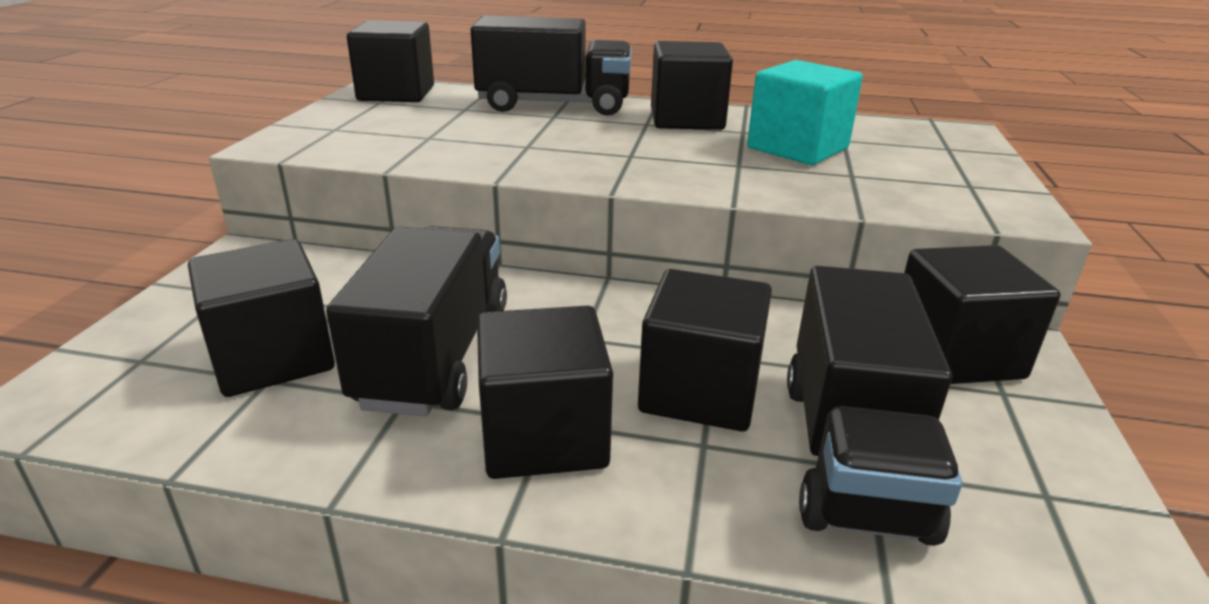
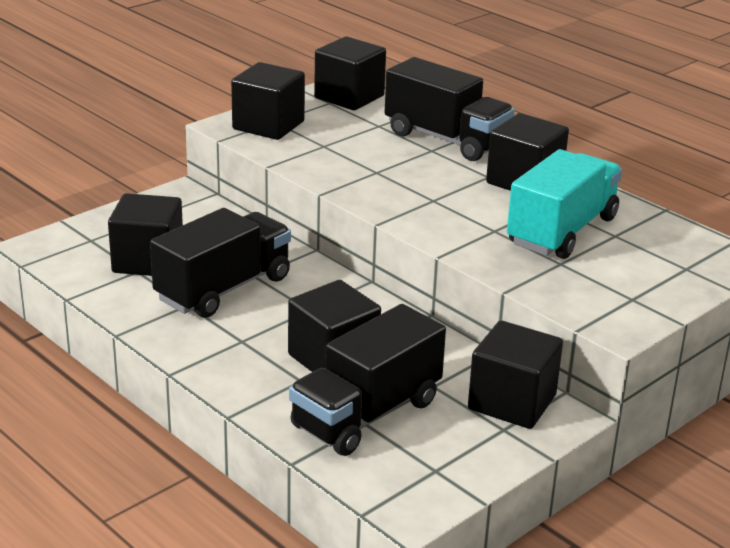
camera: 35 degrees right, 0 degrees up
black cube [477,305,613,479] -> black cube moved to [231,62,305,140]
turquoise cube [747,60,863,165] -> turquoise truck [507,149,622,259]

